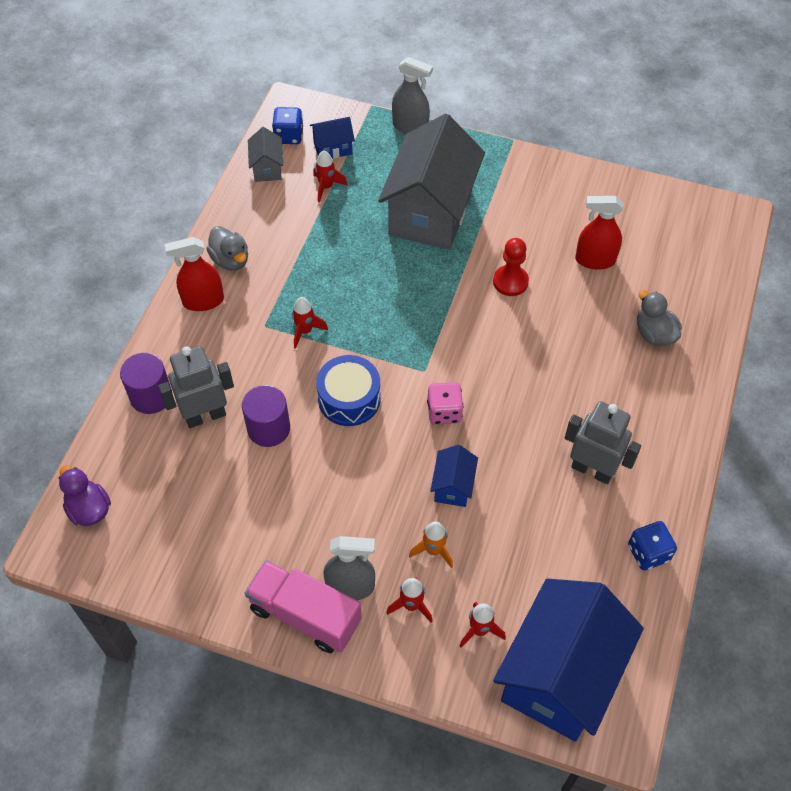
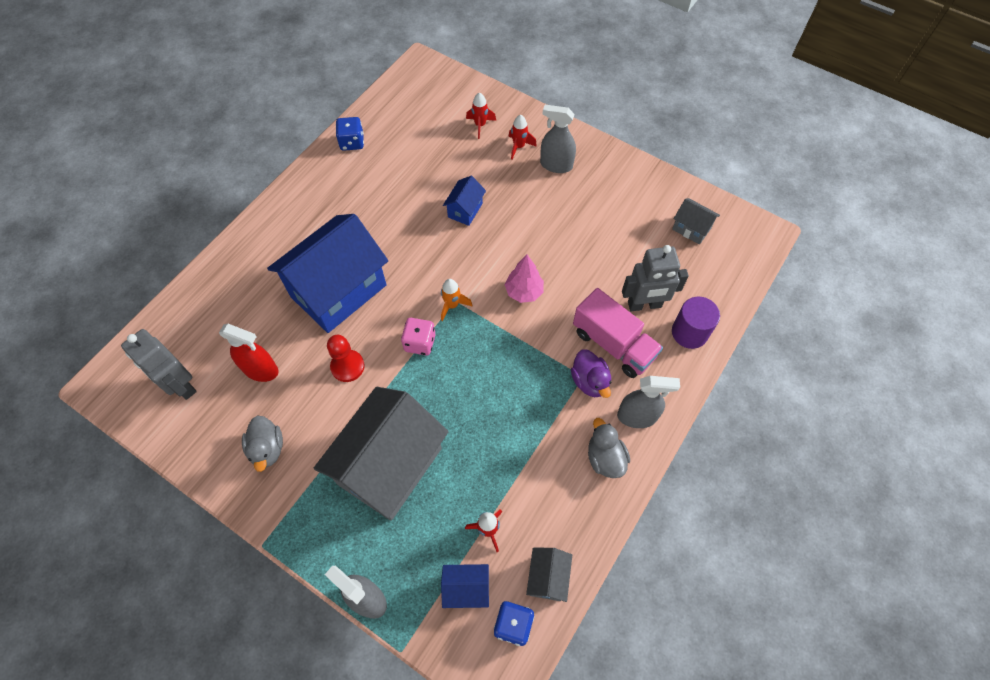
camera: 165 degrees left, 5 degrees up
purple duck [59,465,111,526] -> purple duck moved to [571,349,612,398]
red spray bottle [165,237,224,311] -> grey spray bottle [617,376,680,428]
purple cylinder [242,385,290,447] -> none
pink truck [245,560,362,653] -> pink truck moved to [573,288,663,378]
red rocket [292,297,328,349] -> none
blue drum [316,355,381,426] -> pink tree [505,255,544,303]
orange rocket [409,522,453,568] -> orange rocket moved to [441,279,472,321]
pink dice [427,382,463,425] -> pink dice moved to [401,318,435,355]
blue house [493,579,644,742] -> blue house moved to [267,214,388,333]
grey robot [565,401,641,484] -> grey robot moved to [121,329,197,400]
grey duck [637,290,682,346] -> grey duck moved to [242,416,283,472]
none -> grey house [672,198,720,245]

